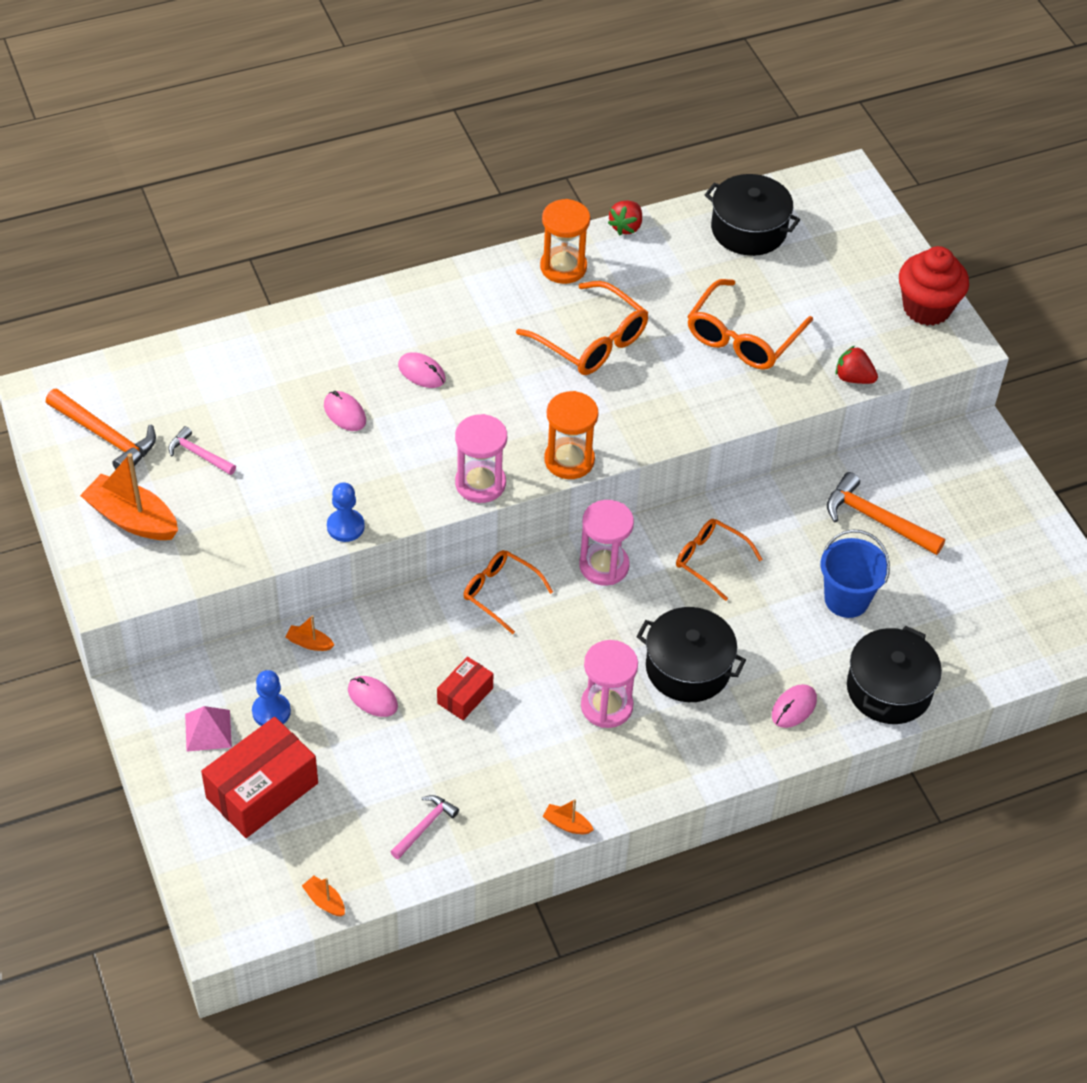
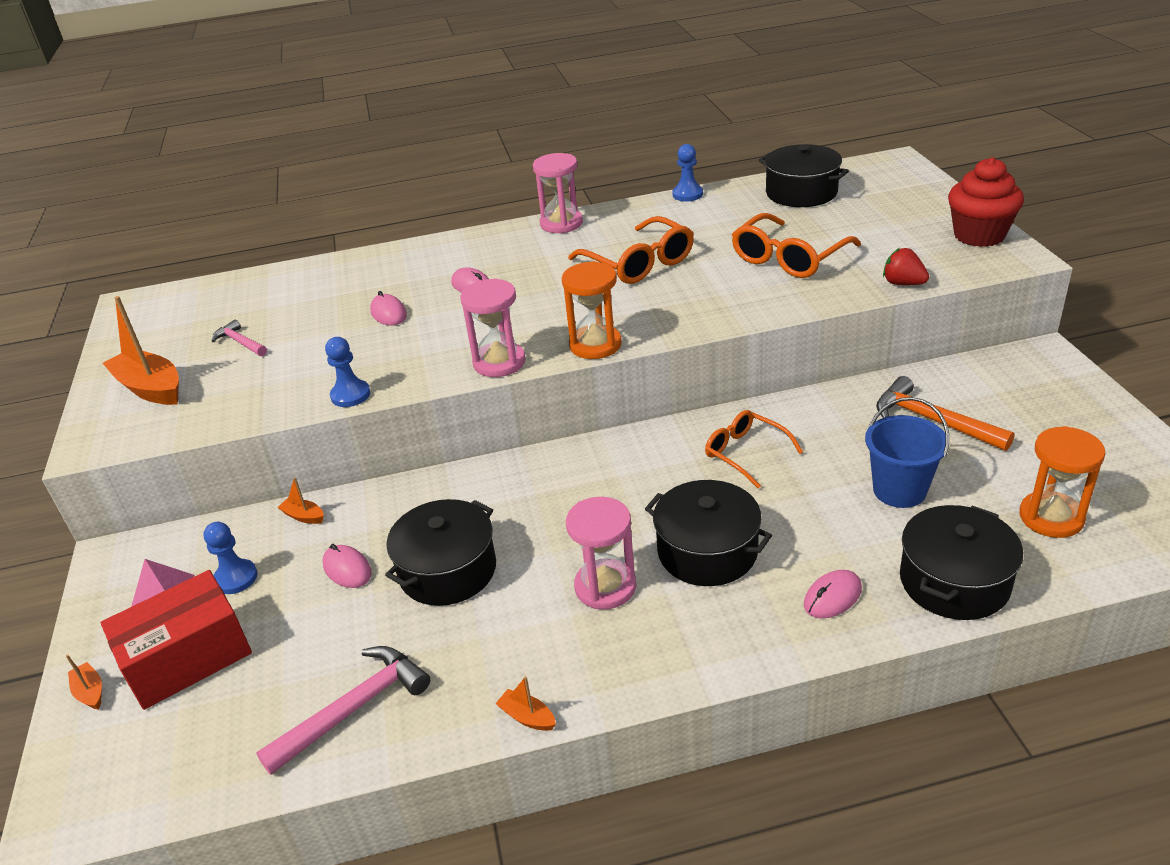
camera: 15 degrees right, 15 degrees down
orange hammer [46,388,156,469] -> none
orange boat [302,876,345,916] -> orange boat moved to [66,655,102,710]
pink hammer [390,795,459,860] -> pink hammer [256,646,430,775], size x1.71
red box [437,656,493,720] -> black pot [385,499,496,606]
orange glasses [463,550,553,634] -> none
orange hourglass [540,199,590,284] -> orange hourglass moved to [1019,426,1105,538]
pink hourglass [579,500,634,586] -> pink hourglass moved to [533,153,583,233]
red strawberry [608,201,642,235] -> blue pawn [672,144,703,201]

